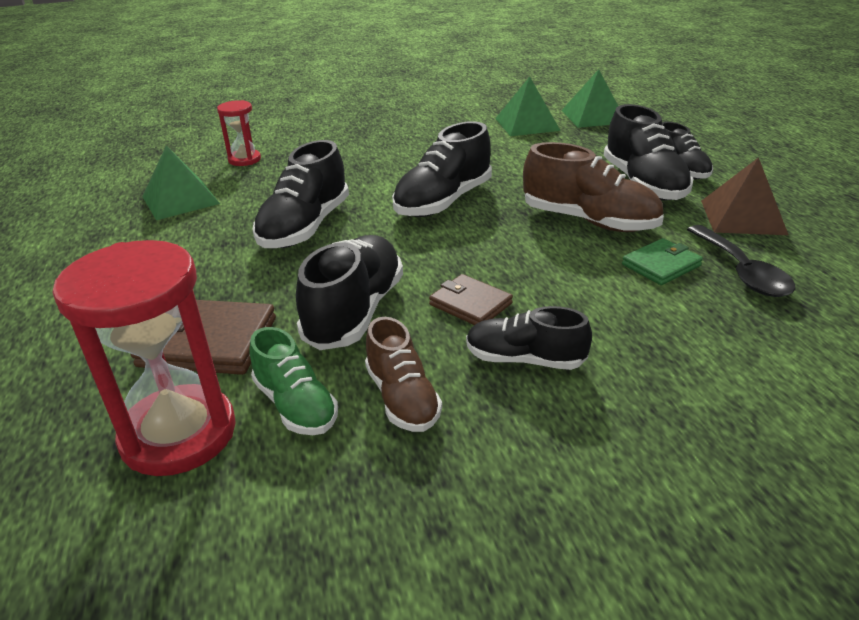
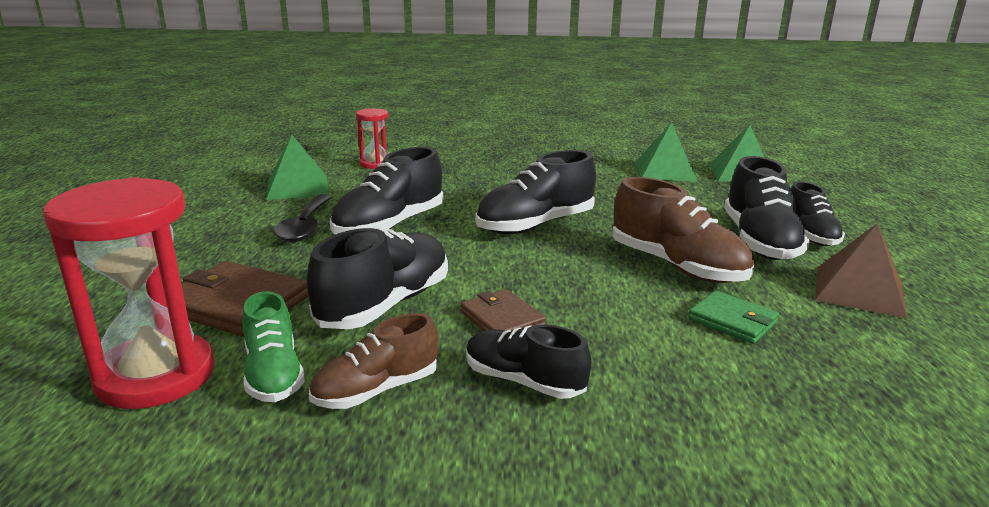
camera: 15 degrees right, 10 degrees down
brown shoe [365,317,442,432] -> brown shoe turned 60 degrees clockwise [309,313,438,409]
green wallet [622,238,703,285] -> green wallet turned 60 degrees clockwise [688,291,779,344]
black spoon [687,225,795,297] -> black spoon moved to [273,194,332,242]

